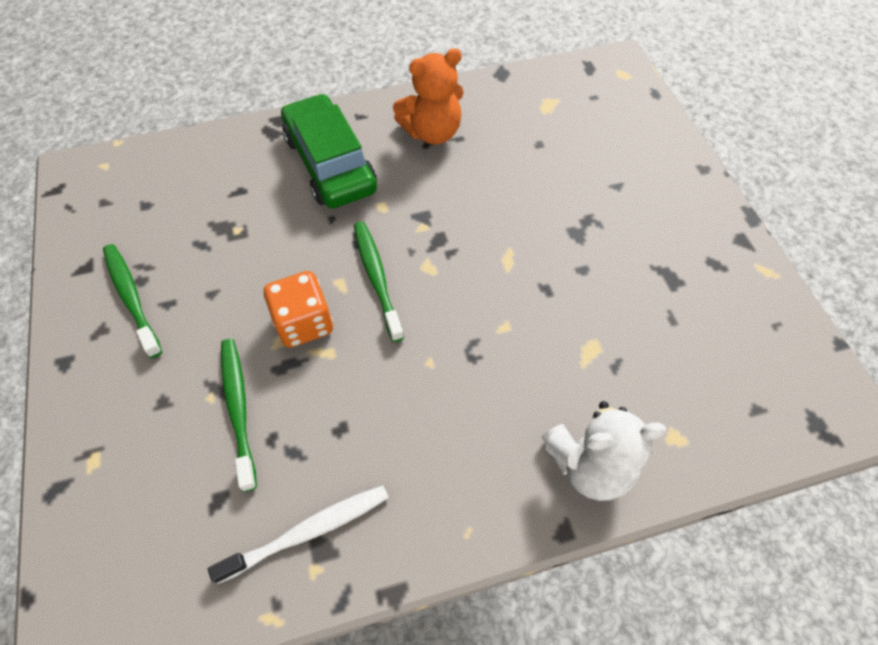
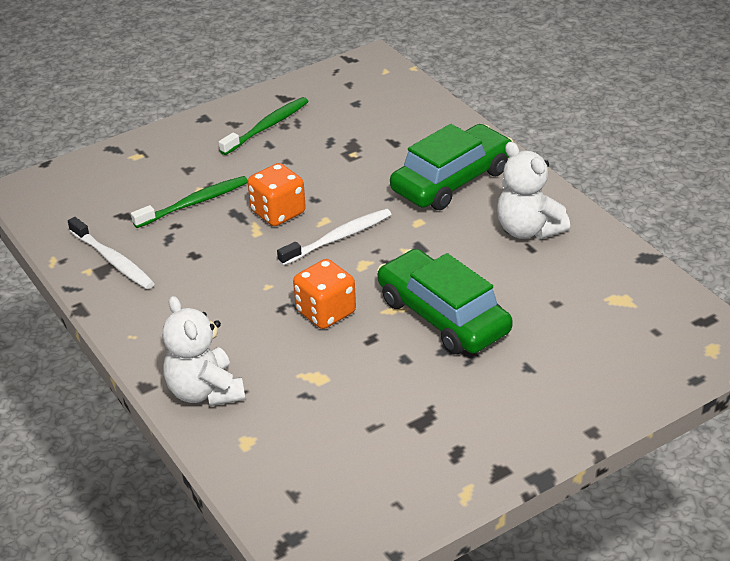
camera: 75 degrees right, 20 degrees down
green toothbrush [354,221,404,342] -> white toothbrush [277,209,392,266]
orange teddy bear [393,48,464,145] -> white teddy bear [497,142,570,239]
none -> orange dice [293,259,356,329]
none -> green car [377,249,513,354]

